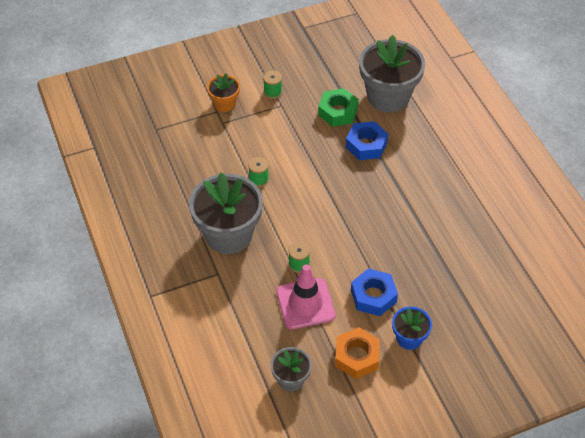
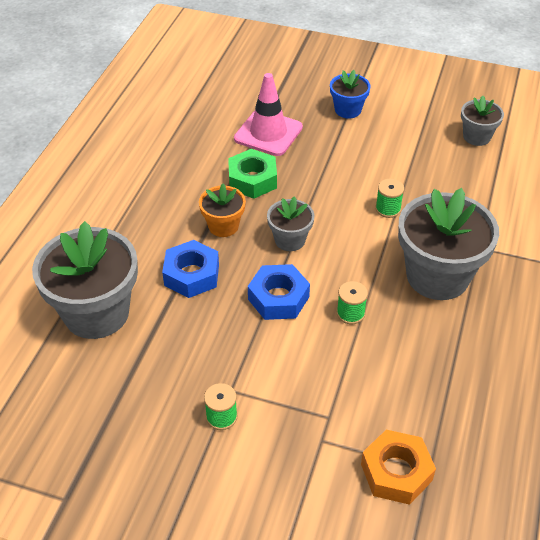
camera: 140 degrees left, 5 degrees down
orange flower pot [207,73,240,112] -> orange flower pot moved to [199,184,246,237]
pink traffic cone [276,264,335,329] -> pink traffic cone moved to [234,73,303,156]
green nut [318,88,359,127] -> green nut moved to [228,149,277,199]
orange nut [335,327,380,379] -> orange nut moved to [361,430,436,505]
blue nut [351,269,398,316] -> blue nut moved to [248,264,310,320]
none -> grey flower pot [267,196,314,251]

